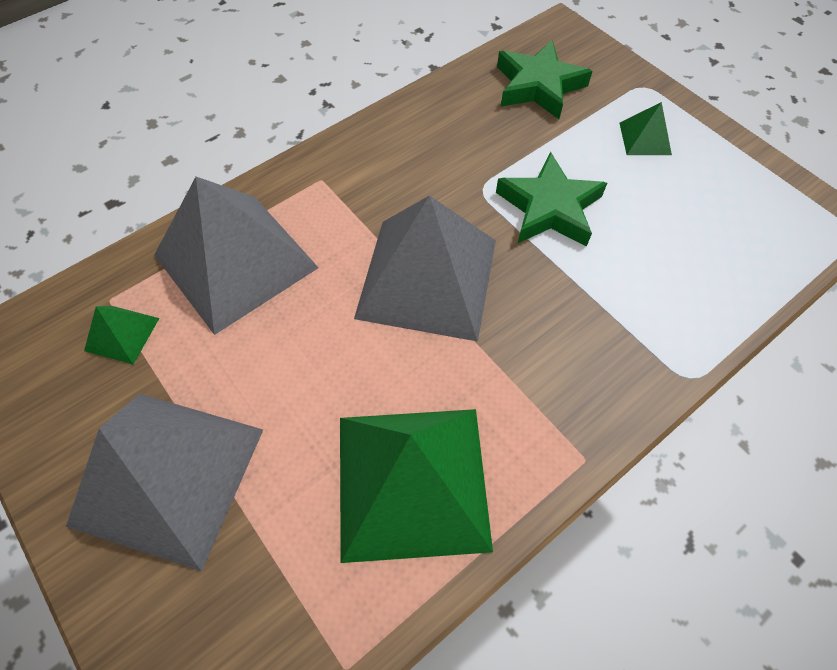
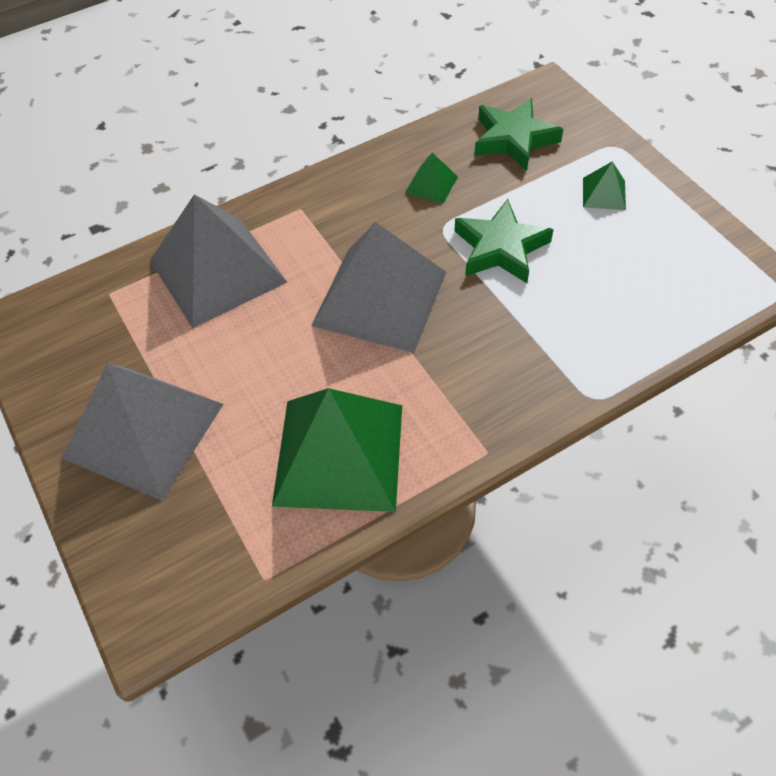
camera: 10 degrees right, 5 degrees down
green pyramid [84,306,159,364] -> green pyramid moved to [405,153,458,204]

